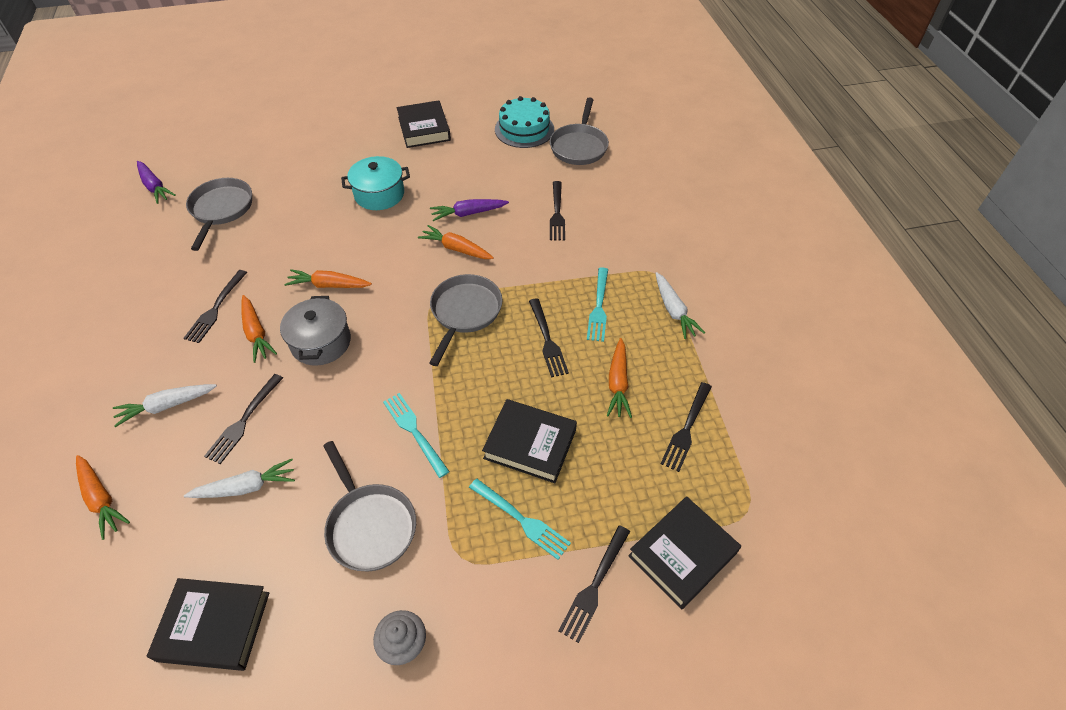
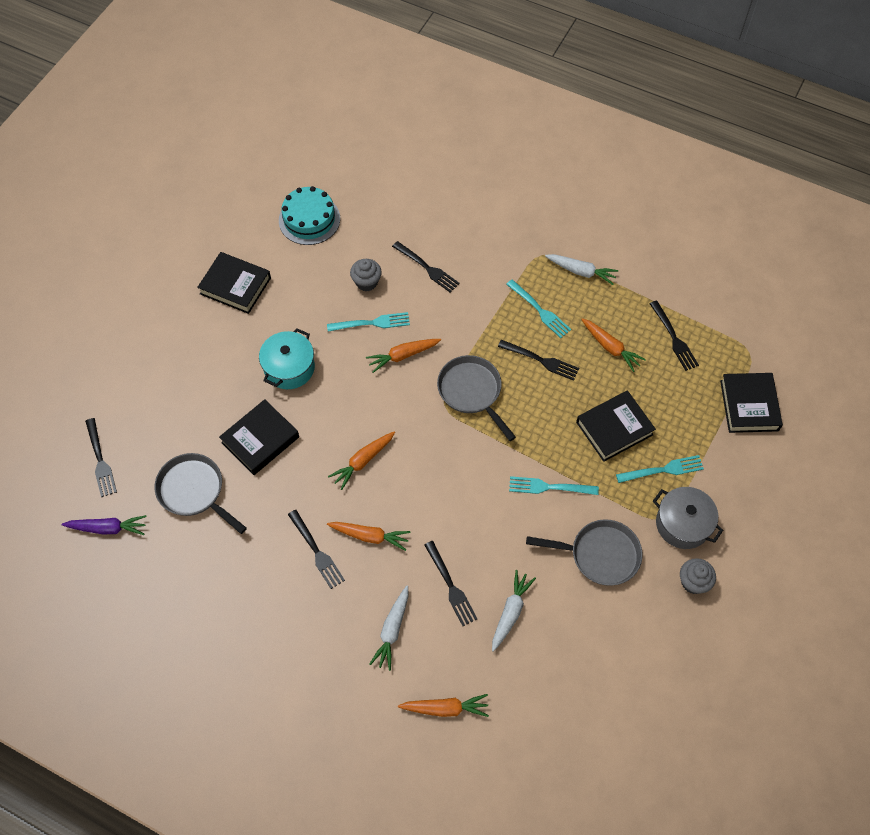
camera: 50 degrees left, 10 degrees up
black book [147,578,269,671] -> black book moved to [219,399,299,475]
grey pot [280,296,351,366] -> grey pot moved to [653,487,723,549]
purple carrot [430,199,509,221] -> turquoise fork [327,312,410,332]
grey pan [550,97,609,165] -> none
black fork [558,525,630,643] -> black fork moved to [85,418,117,497]
none -> grey cupcake [350,259,382,291]

